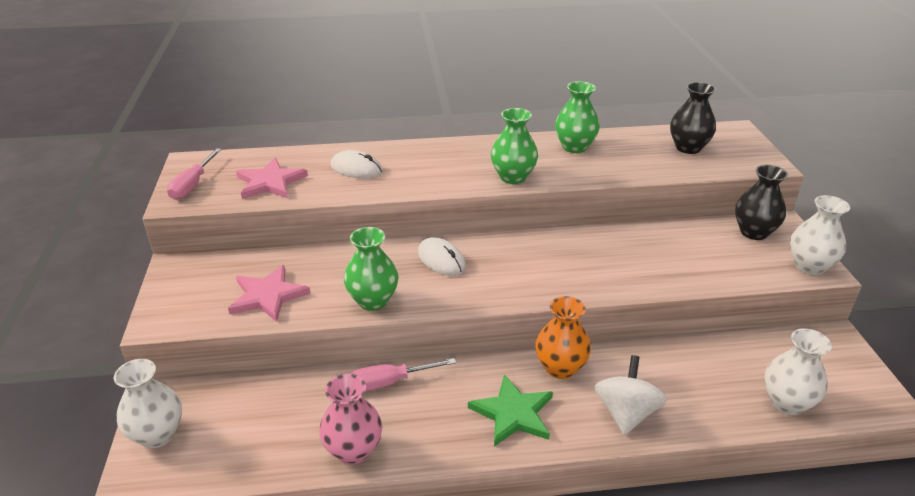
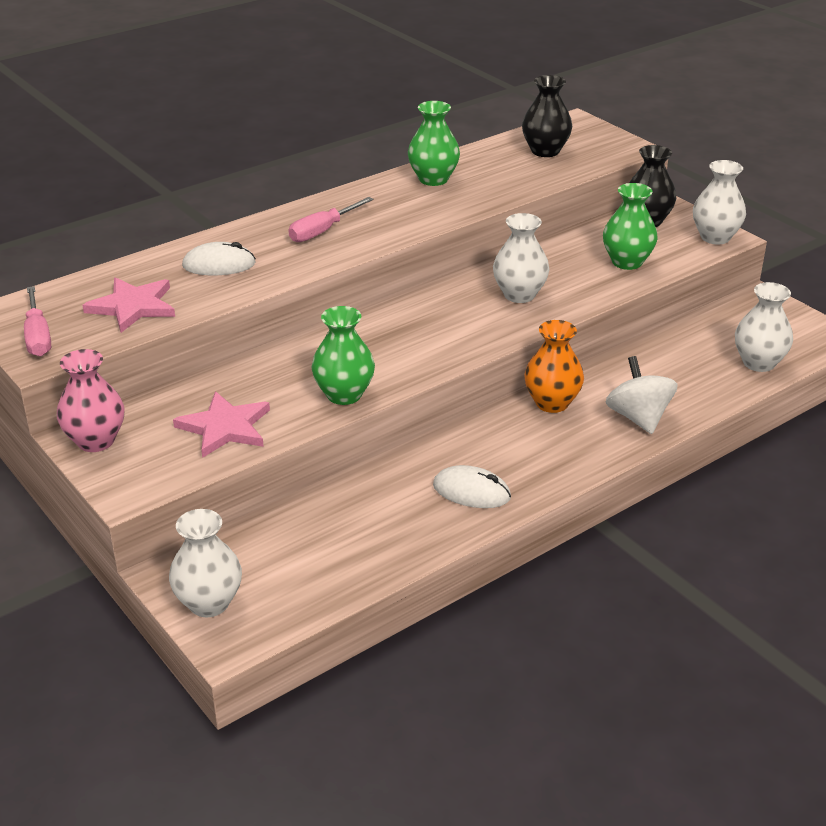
camera: 30 degrees left, 0 degrees up
pink vase [319,374,382,465] -> pink vase moved to [57,349,125,452]
pink screwdriver [350,358,456,391] -> pink screwdriver moved to [289,197,374,242]
white mouse [418,237,466,276] -> white mouse moved to [433,465,511,508]
green star [468,374,553,447] -> none
green vase [491,108,538,184] -> green vase moved to [603,183,658,270]
none -> white vase [493,213,549,303]

